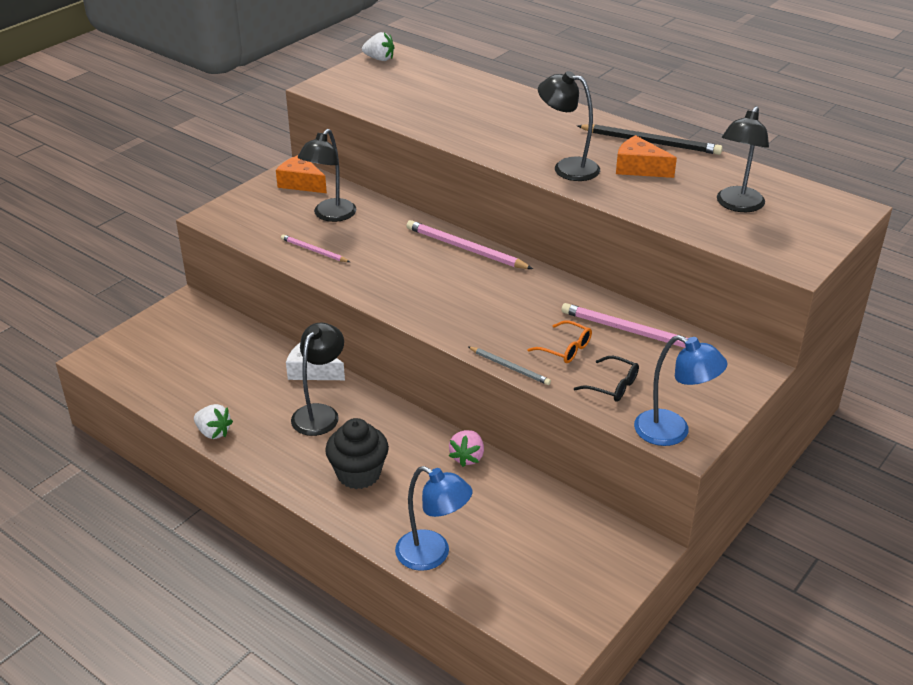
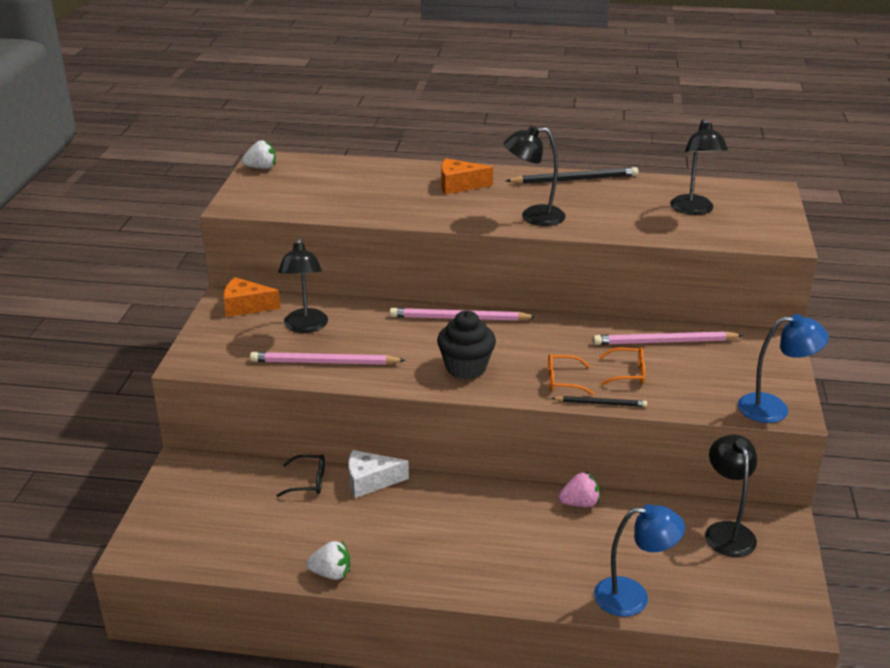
camera: 30 degrees left, 5 degrees down
pink pencil [281,234,350,262] -> pink pencil [250,352,406,365], size x1.73
black lamp [291,323,344,436] -> black lamp moved to [705,435,757,557]
black cupcake [325,418,389,489] -> black cupcake moved to [437,311,496,379]
pink strawberry [449,430,484,467] -> pink strawberry turned 90 degrees counterclockwise [558,472,600,507]
grey pencil [468,347,551,385] -> black pencil [551,396,647,407]
black glasses [574,356,639,402] -> black glasses moved to [276,455,325,497]
orange cheese [616,135,677,178] -> orange cheese moved to [441,158,493,194]
none -> orange glasses [548,354,594,395]

